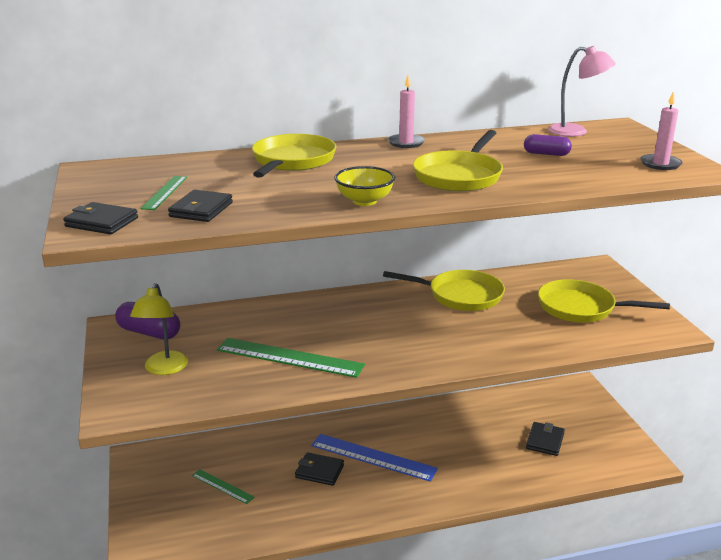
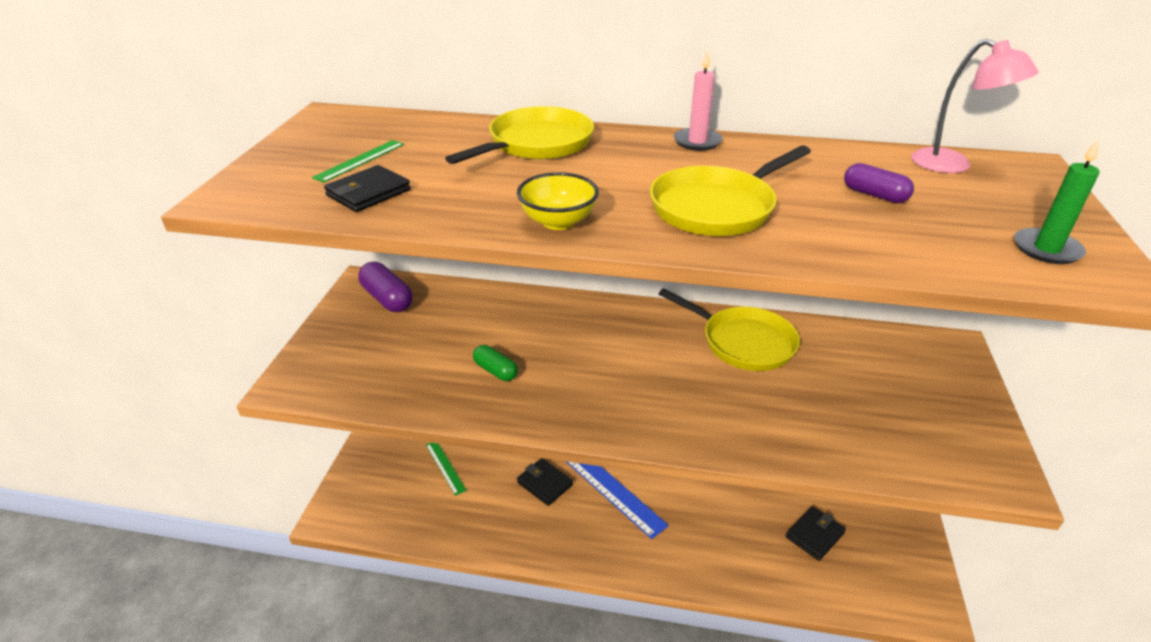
camera: 25 degrees right, 10 degrees up
black wallet [63,202,138,234] -> none
yellow lamp [130,283,188,375] -> none
green ruler [217,338,365,378] -> green capsule [473,345,518,381]
yellow pan [538,279,670,323] -> none
pink candle [640,91,683,170] -> green candle [1014,139,1099,264]

